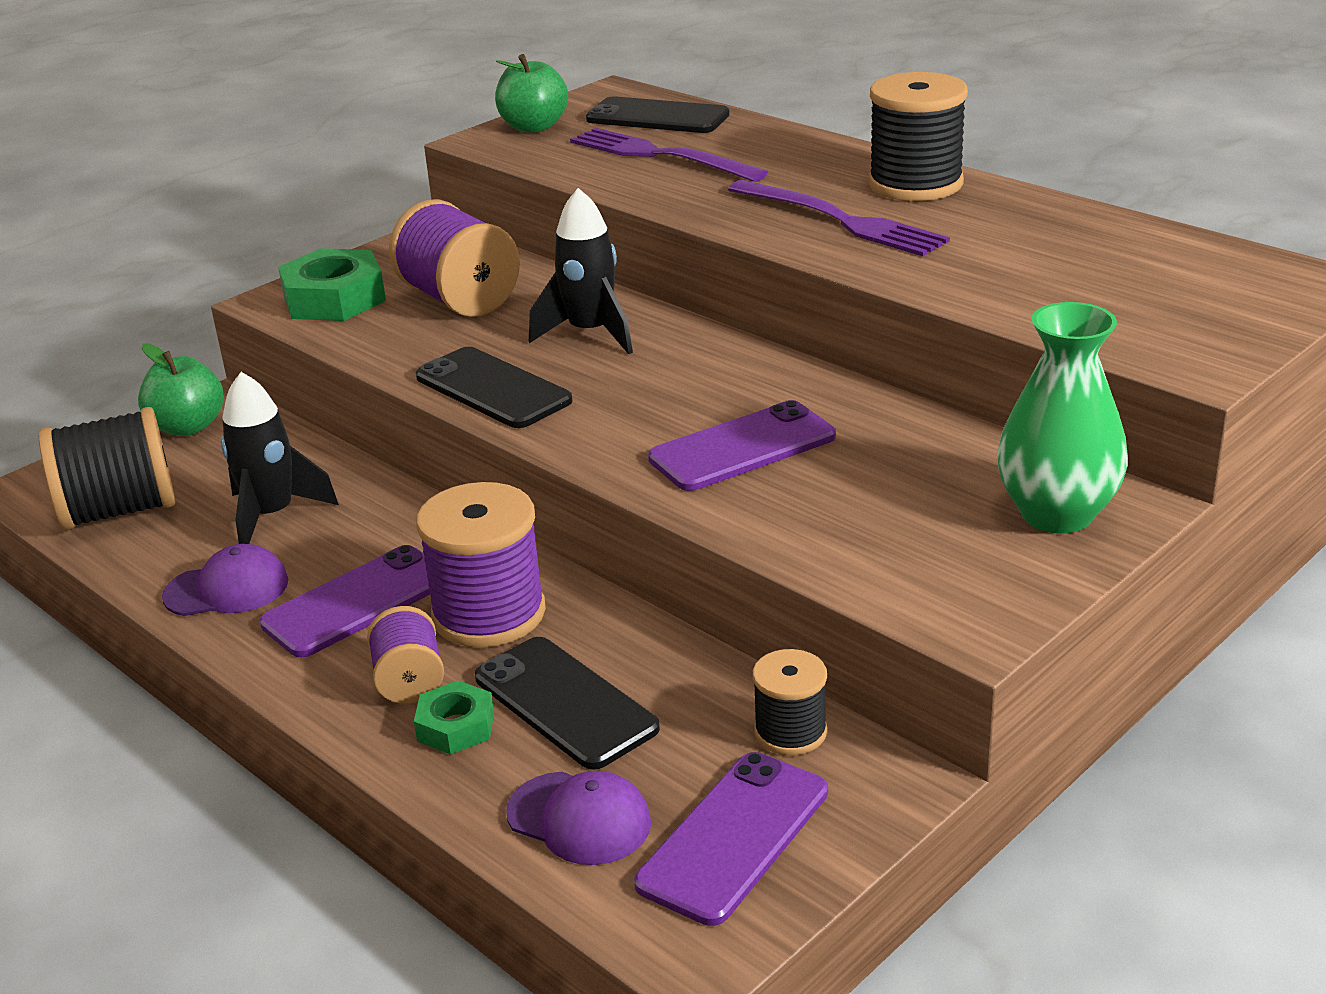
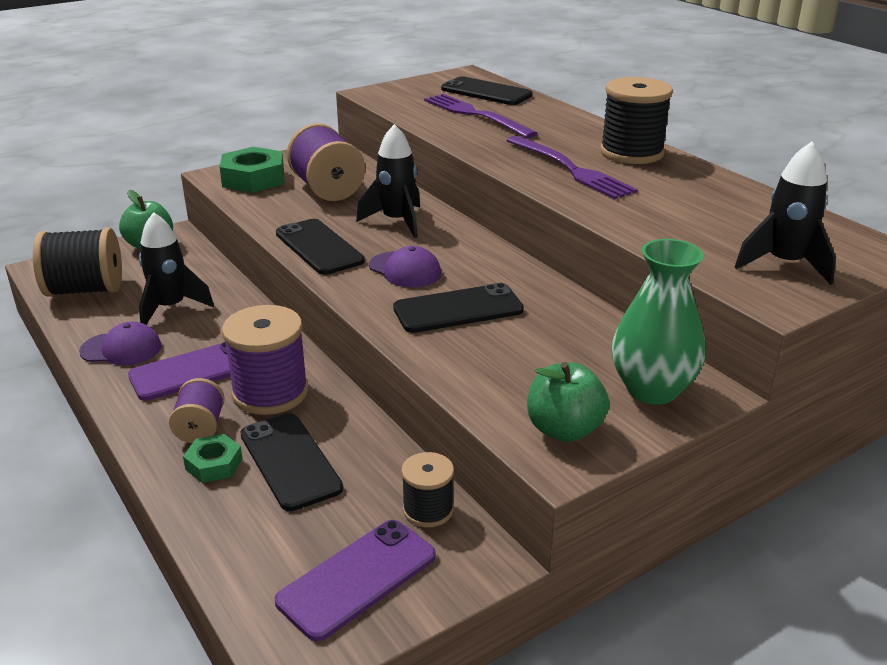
camera: 10 degrees right, 0 degrees up
green apple [495,54,568,132] -> green apple moved to [527,362,609,442]
purple cap [506,771,651,865] -> purple cap moved to [369,246,441,288]
purple phone [648,400,836,491] -> black phone [393,283,524,333]
none -> black rocket [735,142,836,285]

